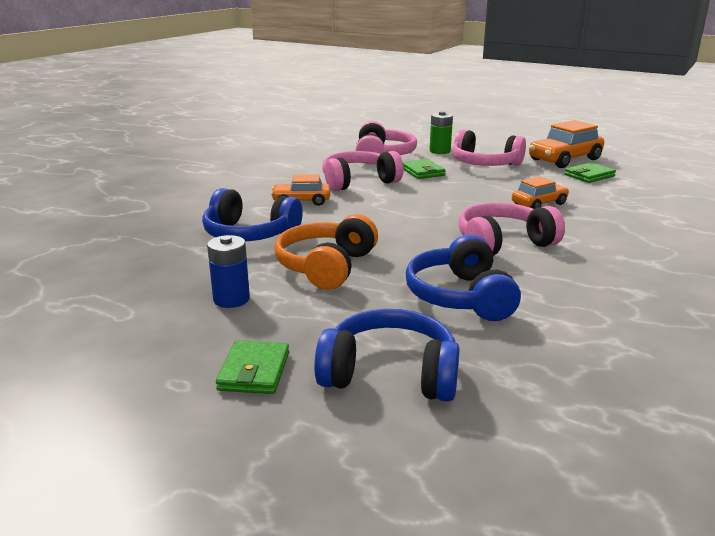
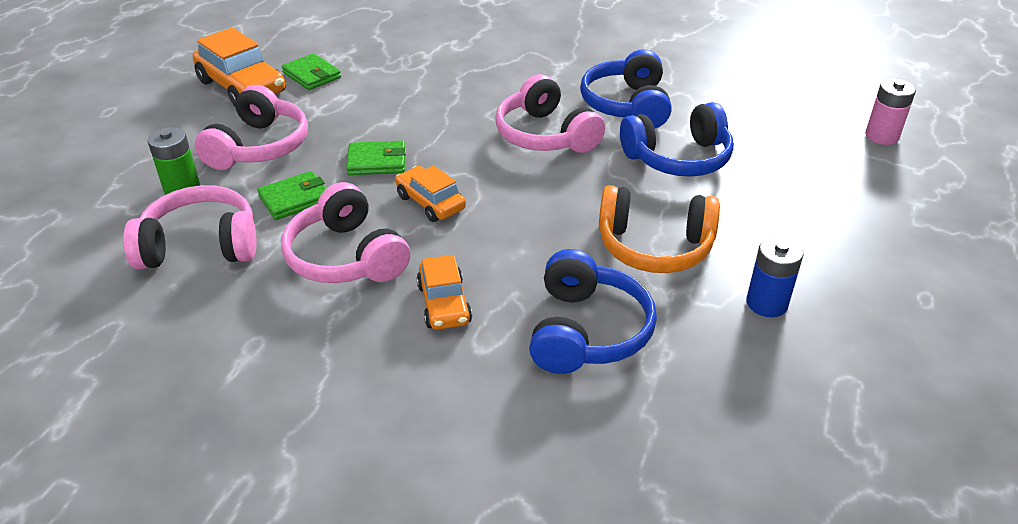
camera: 100 degrees left, 15 degrees up
green wallet [216,340,289,394] -> green wallet moved to [346,141,406,175]
blue headphones [314,309,460,402] -> blue headphones moved to [580,49,672,129]
orange car [512,176,569,209] -> orange car moved to [396,165,466,222]
none -> pink battery [865,79,916,145]

